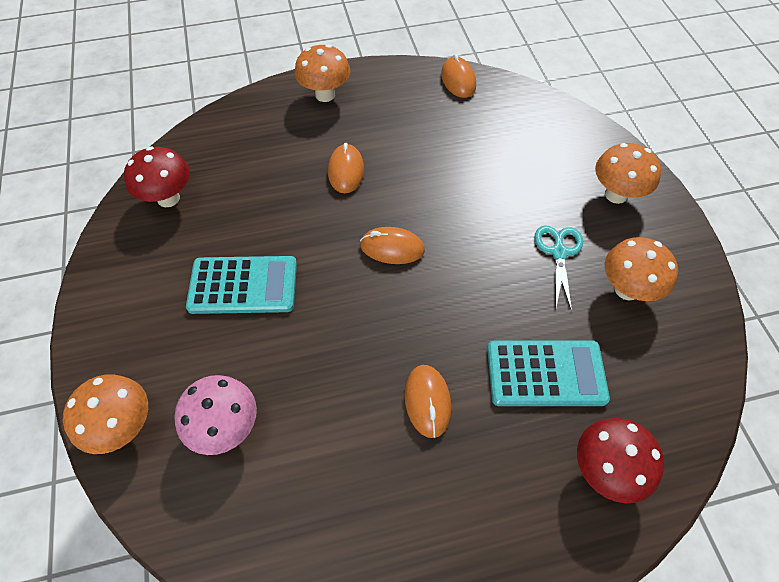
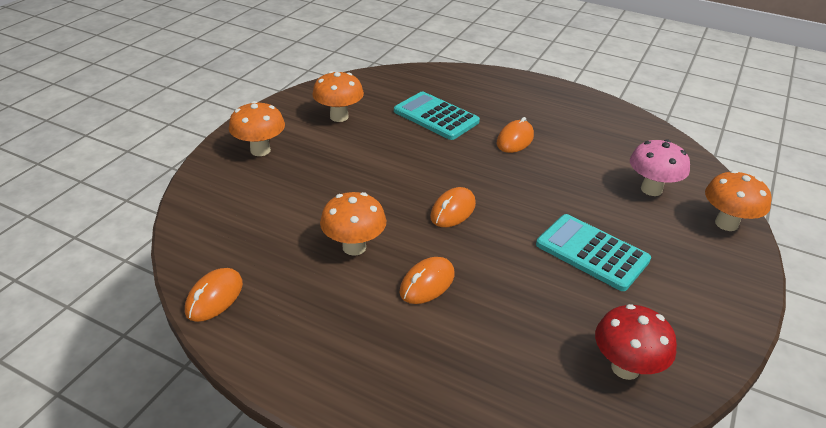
camera: 140 degrees left, 20 degrees down
orange mushroom [295,44,350,102] -> orange mushroom moved to [320,192,386,256]
orange mouse [360,227,425,264] -> orange mouse turned 75 degrees clockwise [430,187,476,227]
turquoise scissors [535,225,583,311] -> none
red mushroom [577,418,664,503] -> none

